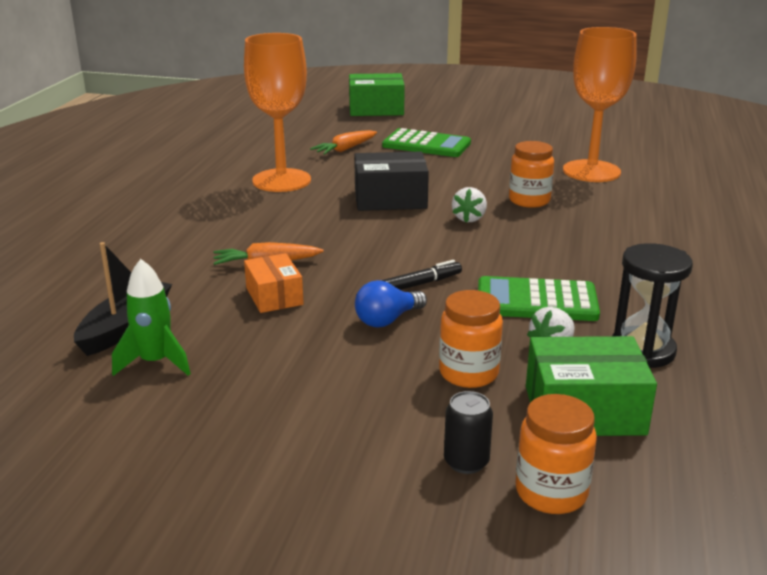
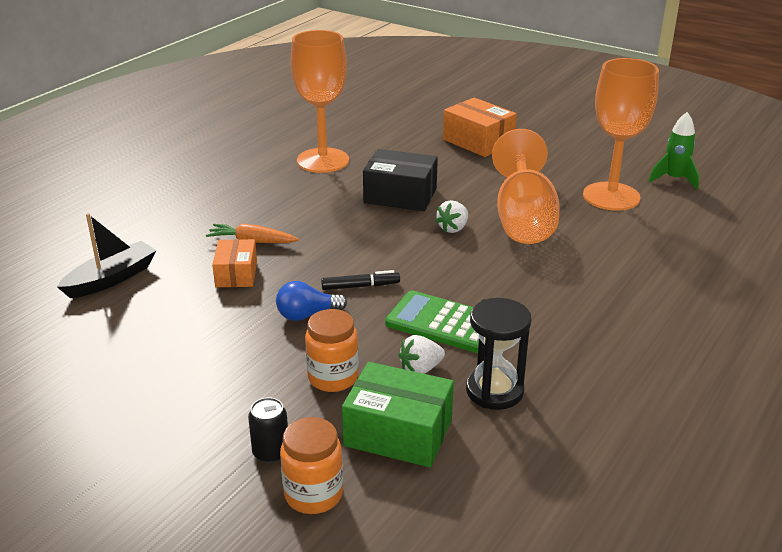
camera: 20 degrees right, 5 degrees up
green rocket [112,259,191,376] -> green rocket moved to [649,112,699,190]
orange carrot [310,130,377,155] -> none
green box [349,73,405,116] -> none
green calculator [382,128,471,157] -> orange box [443,98,517,157]
orange jar [509,141,554,208] -> orange goblet [492,129,559,244]

